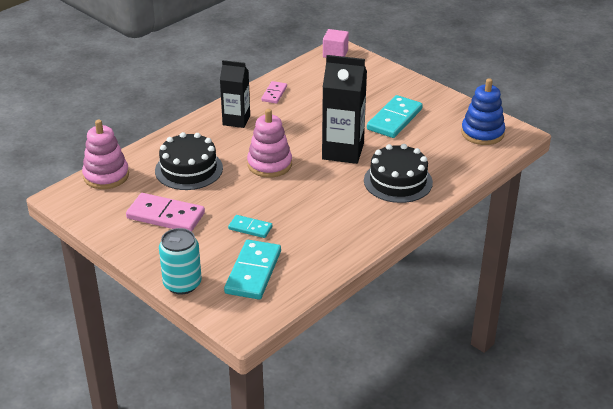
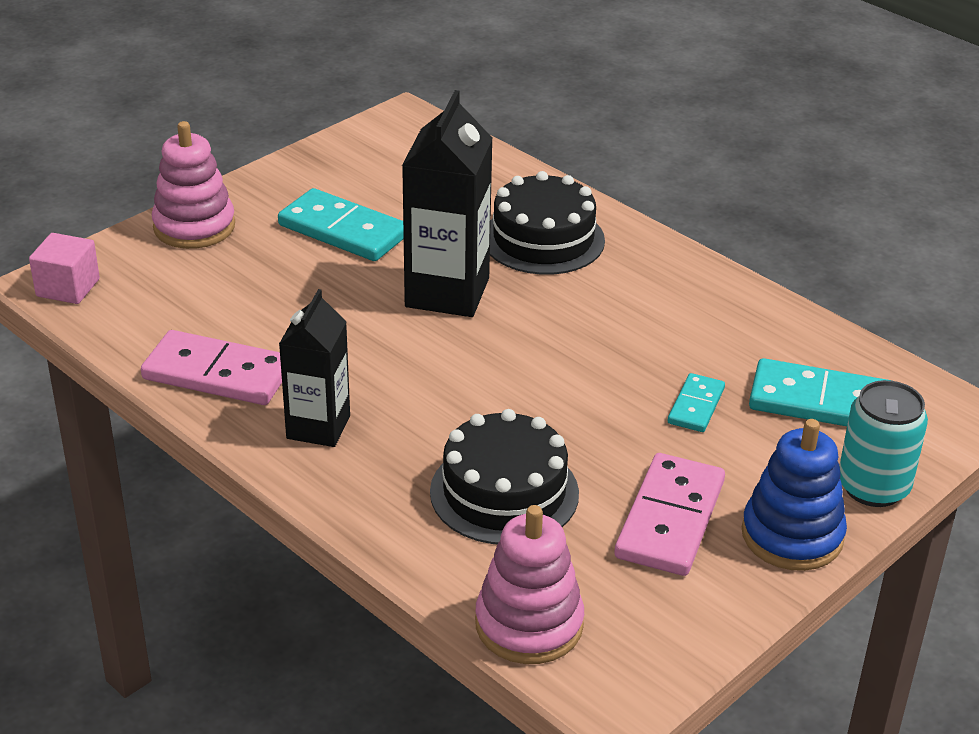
camera: 90 degrees left, 0 degrees up
pink stacking toy [247,109,292,178] -> pink stacking toy moved to [152,121,235,249]
pink domino [261,81,287,104] -> pink domino [141,330,282,405], size x1.80
blue stacking toy [461,78,505,145] -> blue stacking toy moved to [742,419,847,571]

